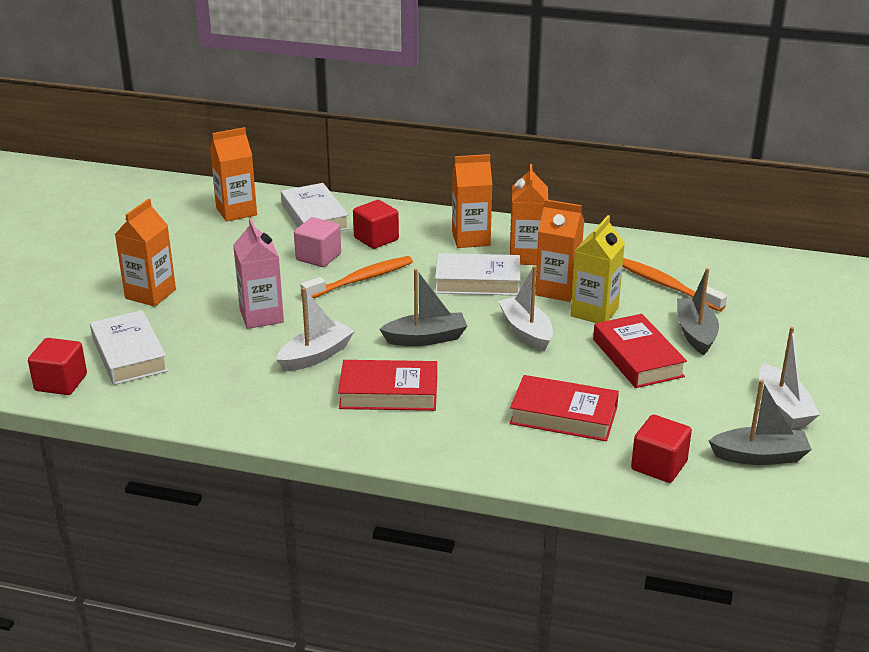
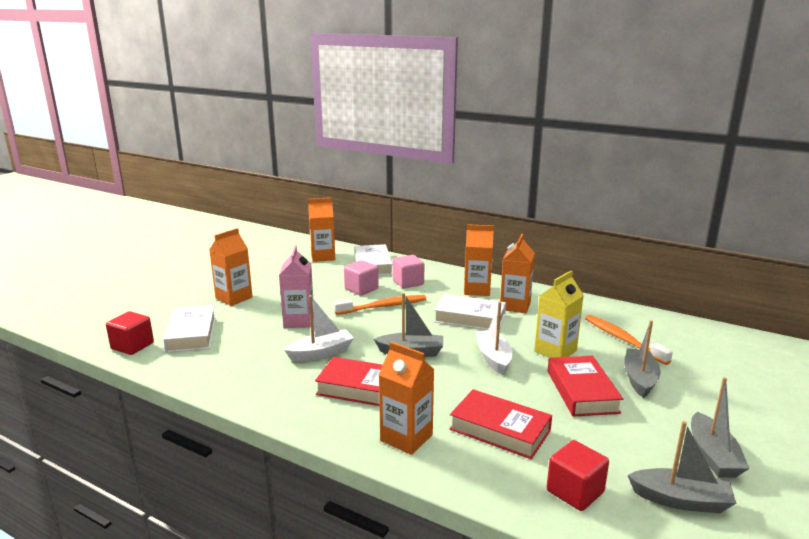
camera: 15 degrees right, 10 degrees down
red cube [353,200,399,249] -> pink cube [393,255,424,288]
orange carton [535,199,584,302] -> orange carton moved to [379,342,434,455]
white boat [759,327,820,428] -> grey boat [691,377,749,478]

